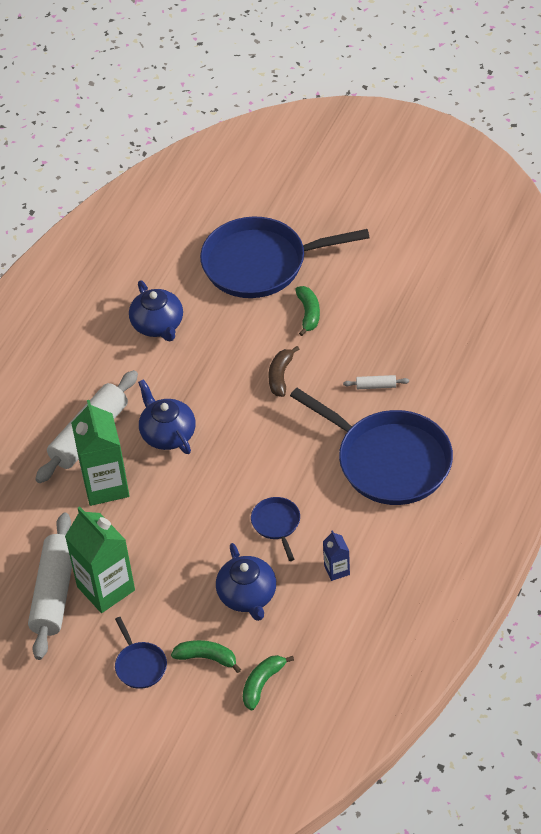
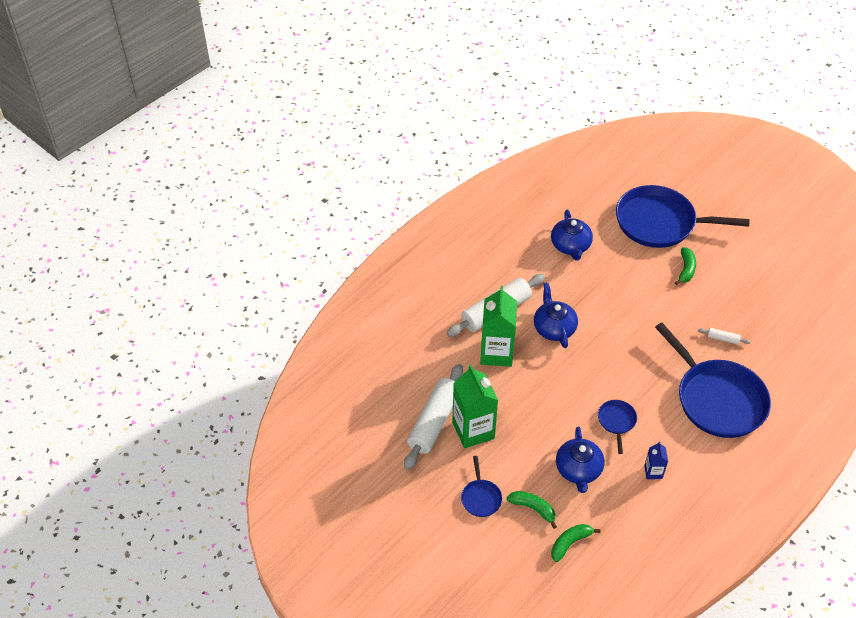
camera: 15 degrees right, 0 degrees up
brown banana [268,346,299,397] -> none

